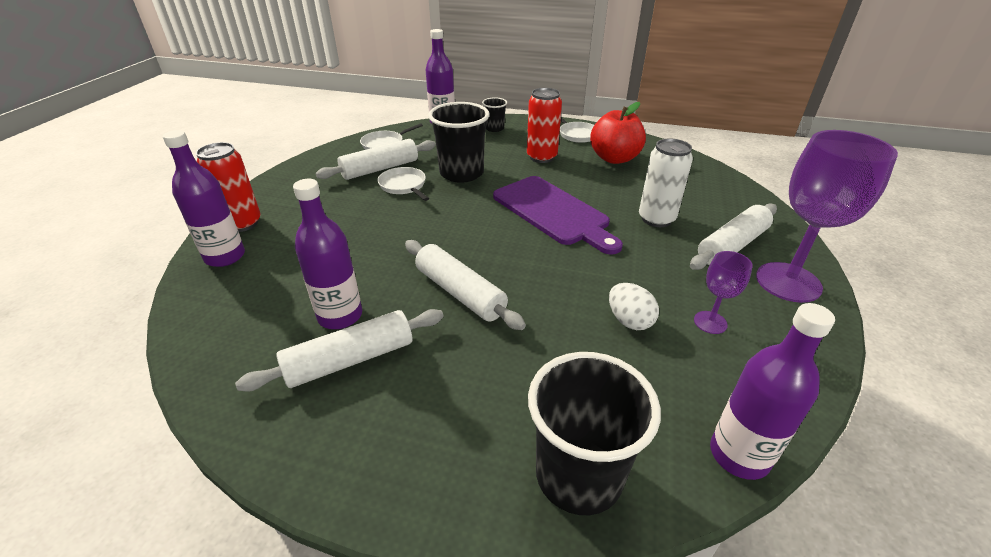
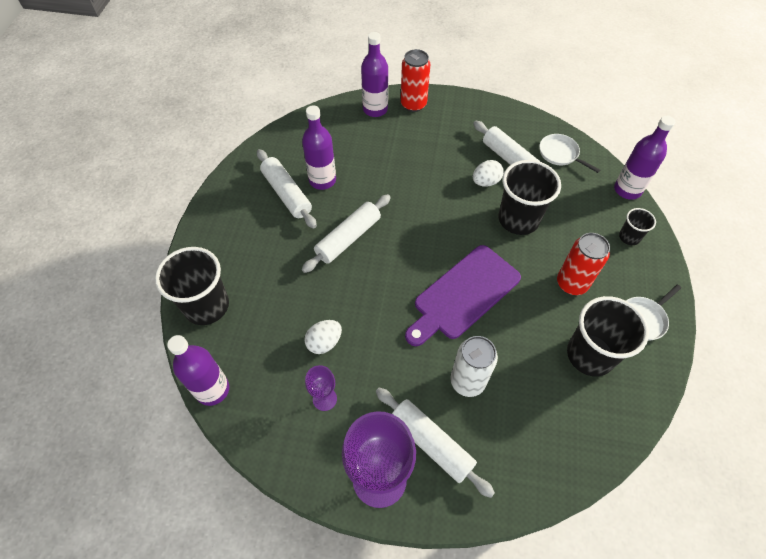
camera: 85 degrees right, 20 degrees up
white pan [377,167,429,201] -> white egg [473,160,504,187]
red apple [590,102,646,164] -> black cup [567,296,649,376]

